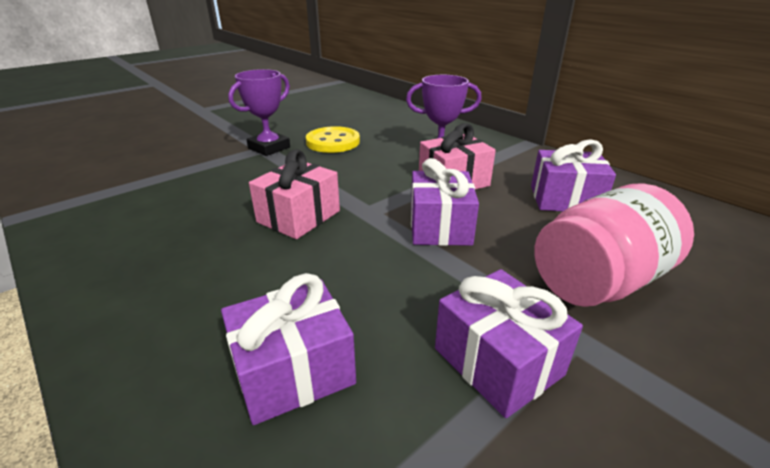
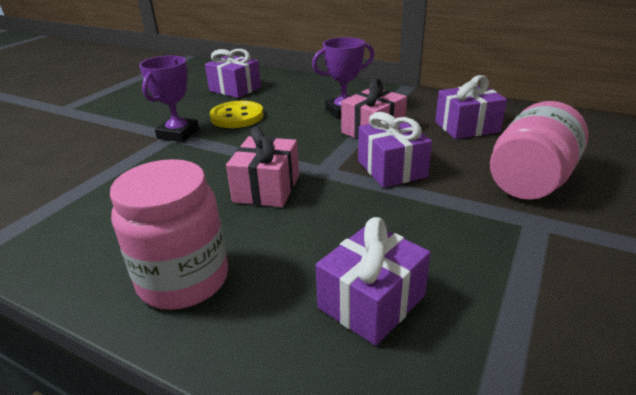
camera: 20 degrees left, 0 degrees up
purple gift [435,269,583,418] -> purple gift moved to [205,49,261,98]
none -> pink jar [110,159,228,310]

